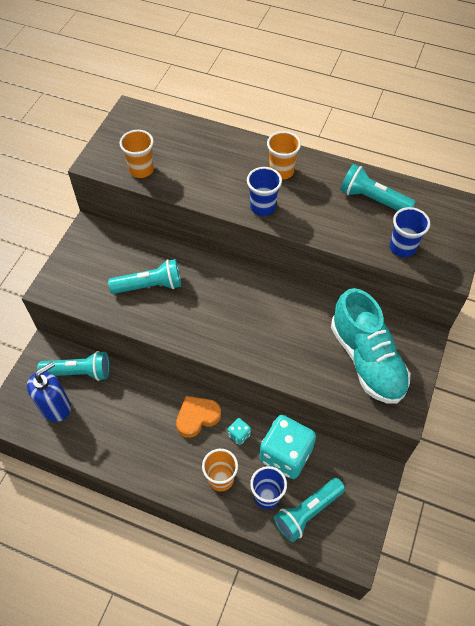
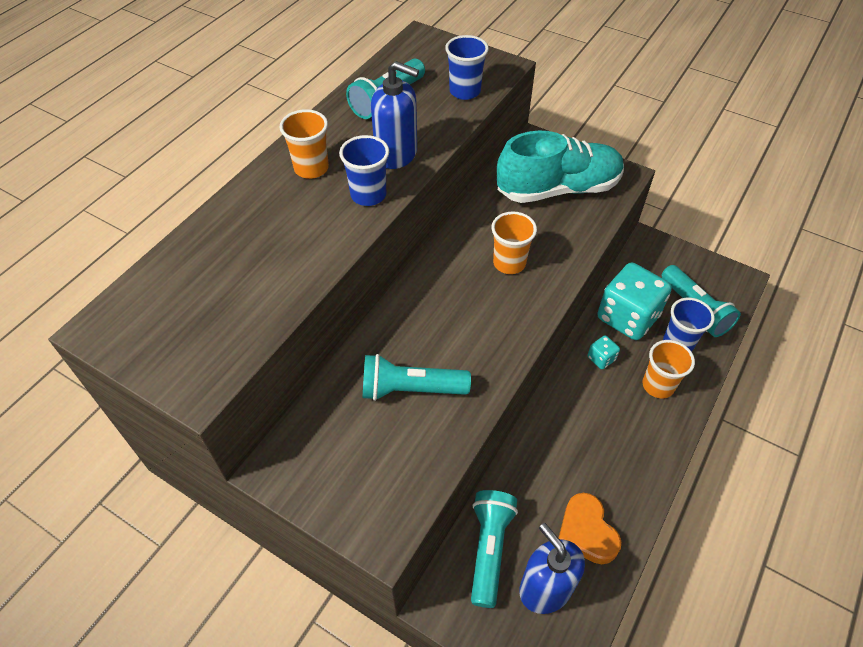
camera: 80 degrees left, 5 degrees down
turquoise flashlight [108,259,181,294] -> turquoise flashlight turned 90 degrees counterclockwise [363,354,471,401]
orange cup [120,130,154,178] -> orange cup moved to [491,211,537,274]
orange heart [176,396,221,438] -> orange heart moved to [559,493,621,564]
none -> blue soap dispenser [371,61,419,169]

